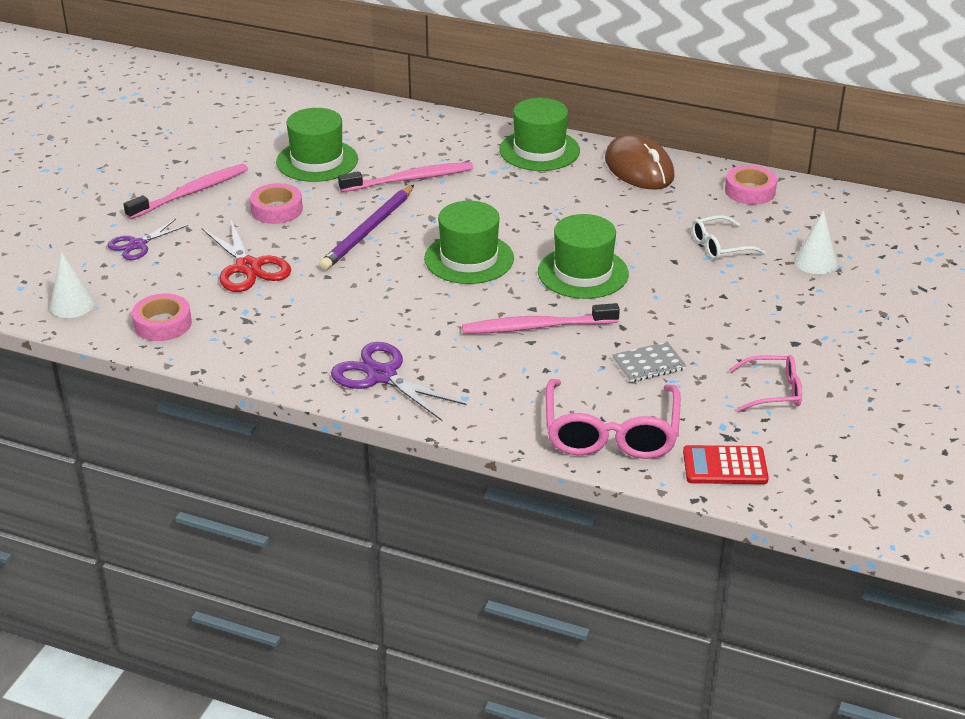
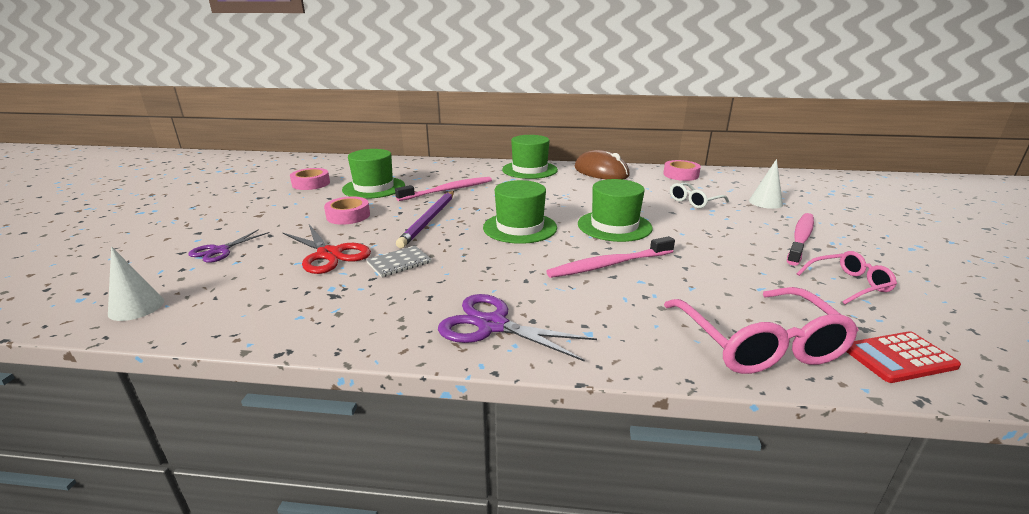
camera: 15 degrees left, 10 degrees down
pink toothbrush [124,164,248,219] -> pink toothbrush moved to [787,213,814,266]
pink tape [132,294,192,341] -> pink tape moved to [290,168,330,190]
grey notebook [612,342,686,382] -> grey notebook moved to [366,246,431,277]

